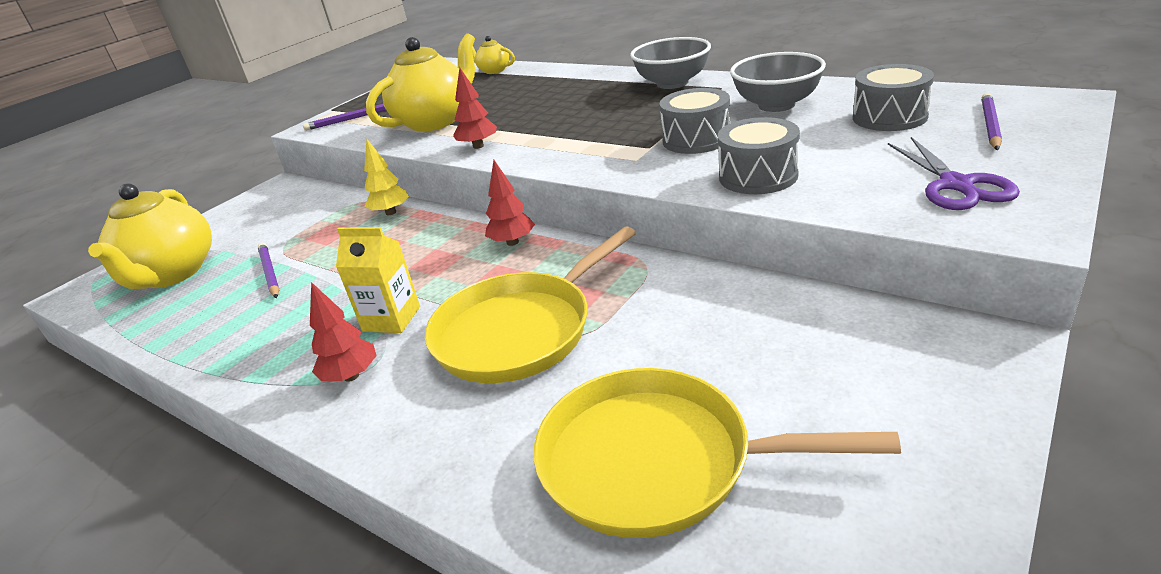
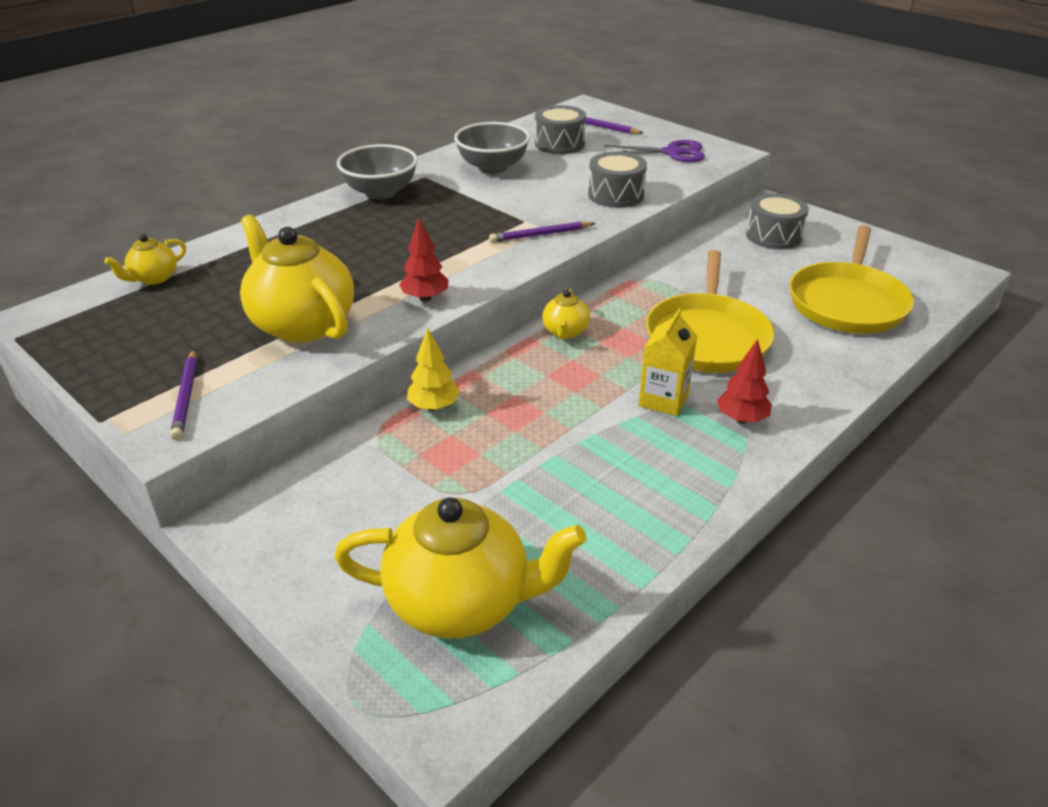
camera: 85 degrees left, 5 degrees up
purple pencil [258,243,279,298] -> purple pencil moved to [489,221,596,243]
yellow pan [425,226,636,383] -> yellow pan turned 45 degrees clockwise [646,250,774,373]
red tree [485,160,535,246] -> yellow teapot [542,289,590,339]
grey drum [660,88,730,154] -> grey drum moved to [746,193,809,249]

